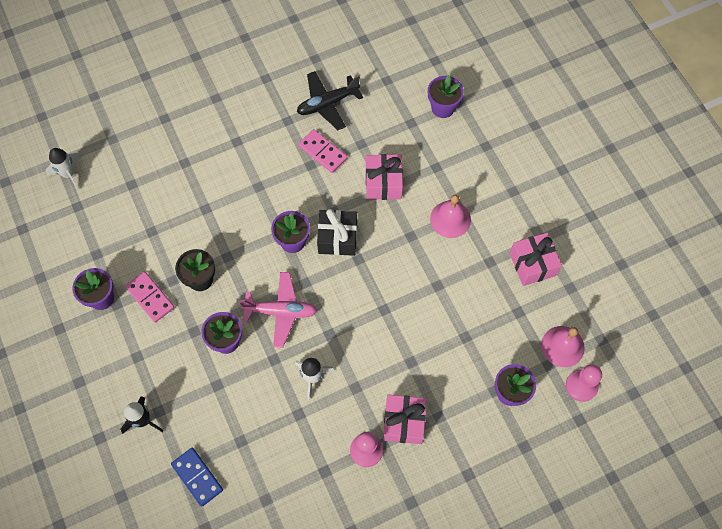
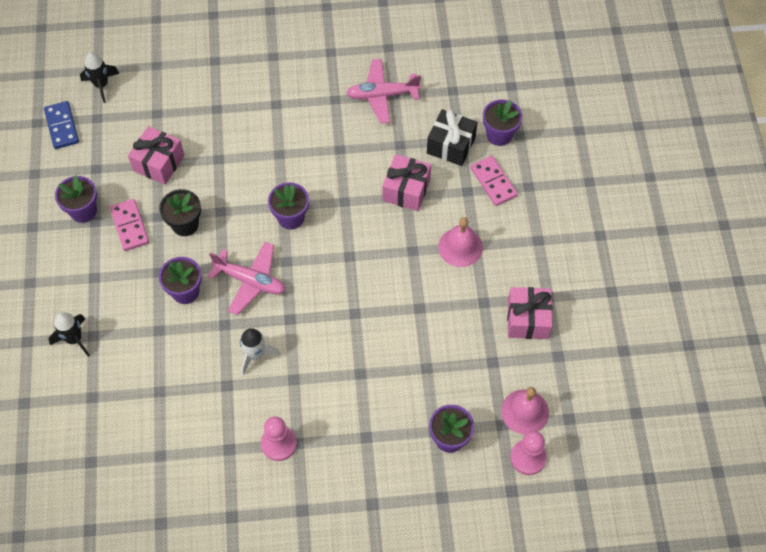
camera: 20 degrees right, 5 degrees down
white rocket [46,148,81,190] -> black rocket [80,52,120,103]
blue domino [171,448,223,507] -> blue domino moved to [44,101,79,149]
black plane [297,71,363,130] -> pink plane [346,59,421,124]
pink domino [298,129,348,173] -> pink domino moved to [470,156,518,206]
black gift [317,209,357,256] -> black gift moved to [427,109,477,166]
pink gift [383,395,427,444] -> pink gift moved to [128,126,185,185]

